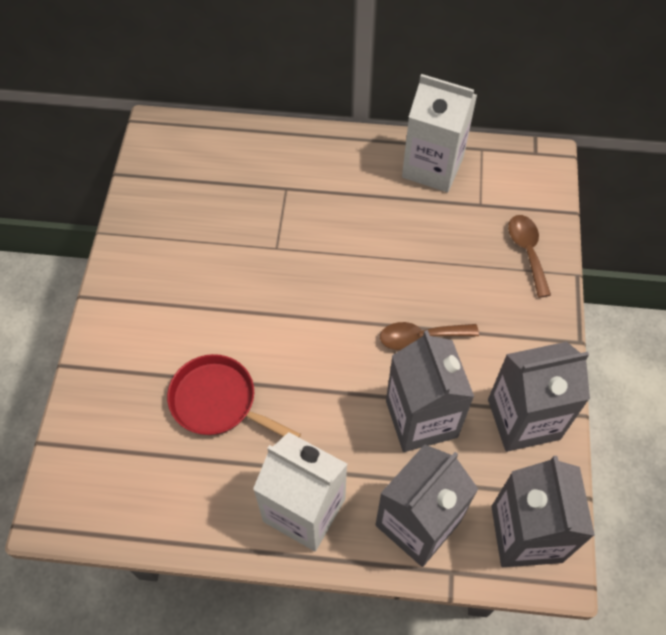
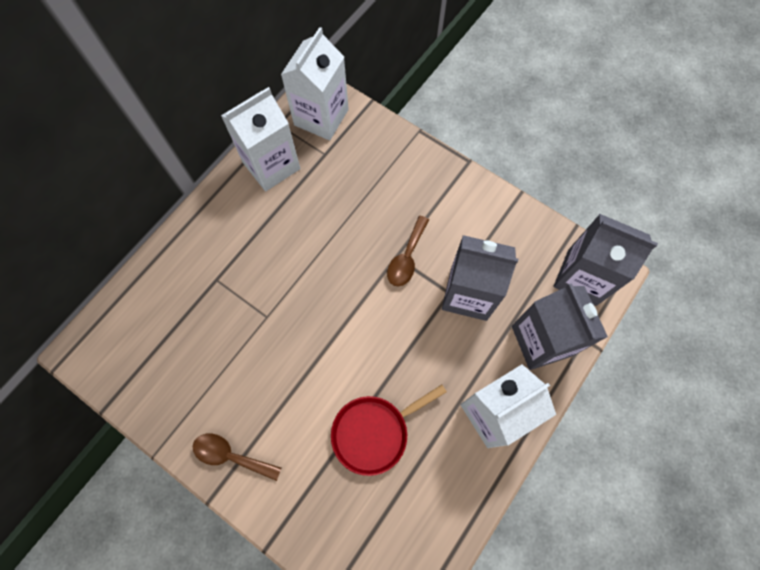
camera: 60 degrees left, 10 degrees up
grey carton [488,342,590,452] -> none
brown spoon [508,215,551,298] -> brown spoon moved to [193,434,282,481]
none -> white carton [281,27,349,140]

